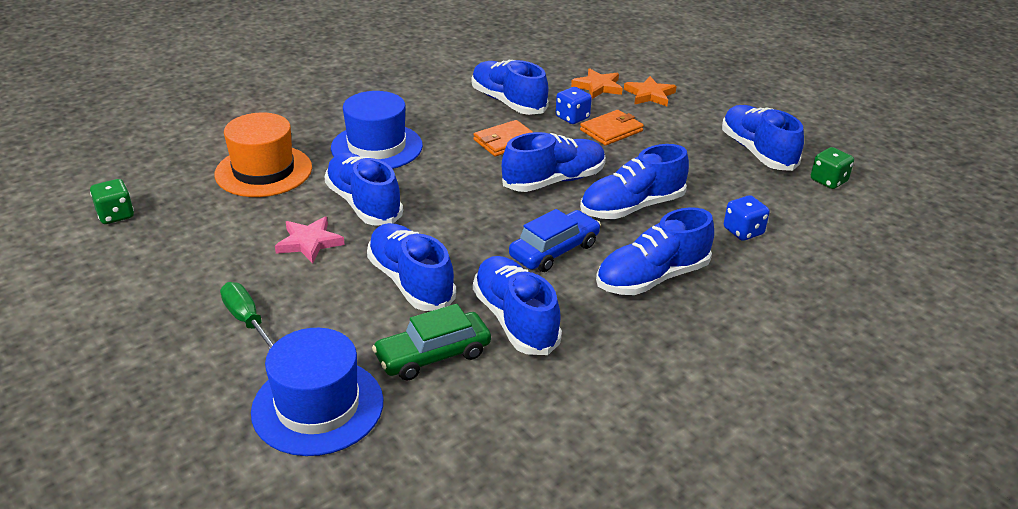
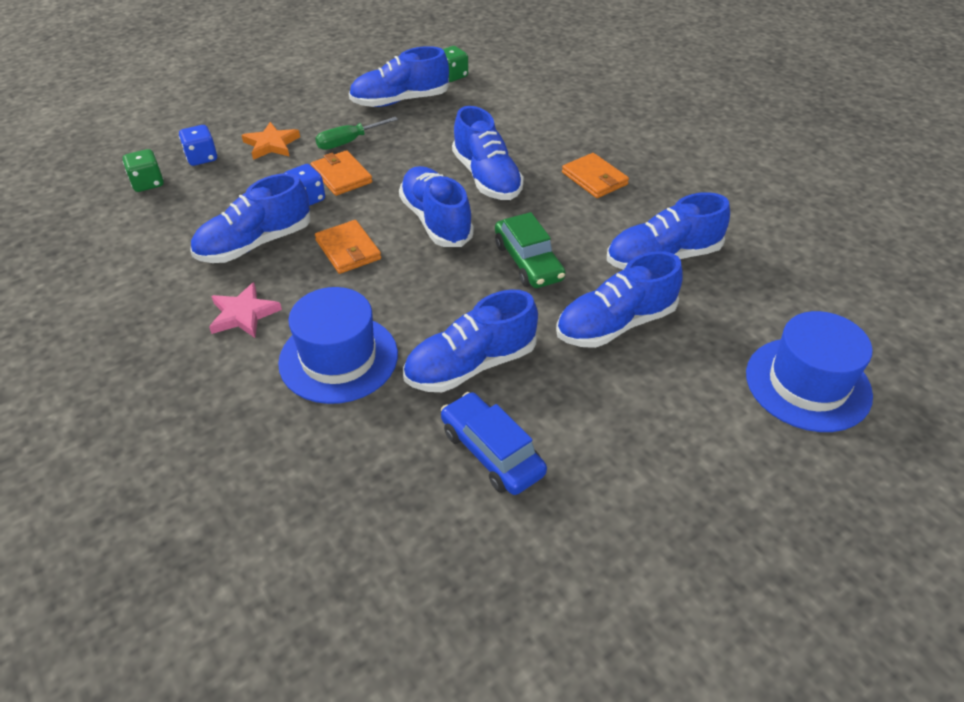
camera: 85 degrees left, 10 degrees up
green dice [90,179,134,224] -> green dice moved to [123,149,164,192]
orange hat [215,113,312,197] -> none
green screwdriver [220,282,274,350] -> green screwdriver moved to [315,117,398,150]
pink star [275,217,345,264] -> pink star moved to [209,282,282,338]
green car [372,304,491,380] -> green car moved to [495,212,566,288]
blue car [509,209,601,272] -> blue car moved to [441,392,547,495]
orange star [571,68,623,99] -> none
blue shoe [596,207,714,295] -> orange wallet [562,153,629,198]
blue dice [724,195,770,241] -> blue dice moved to [179,125,217,166]

